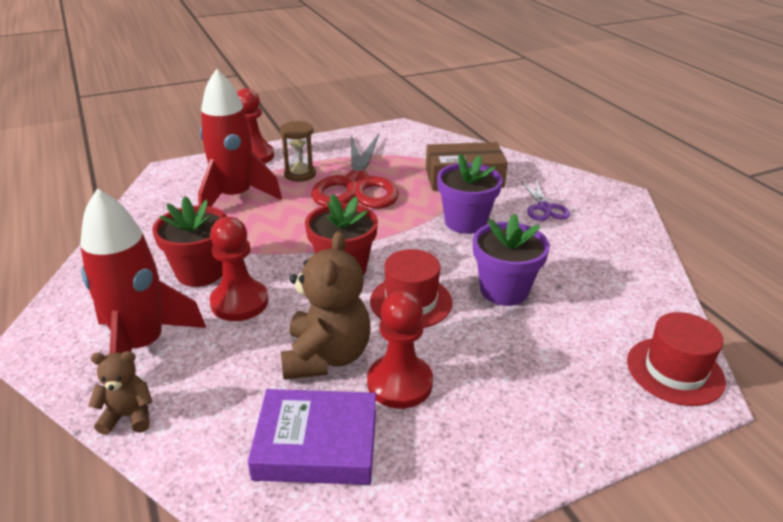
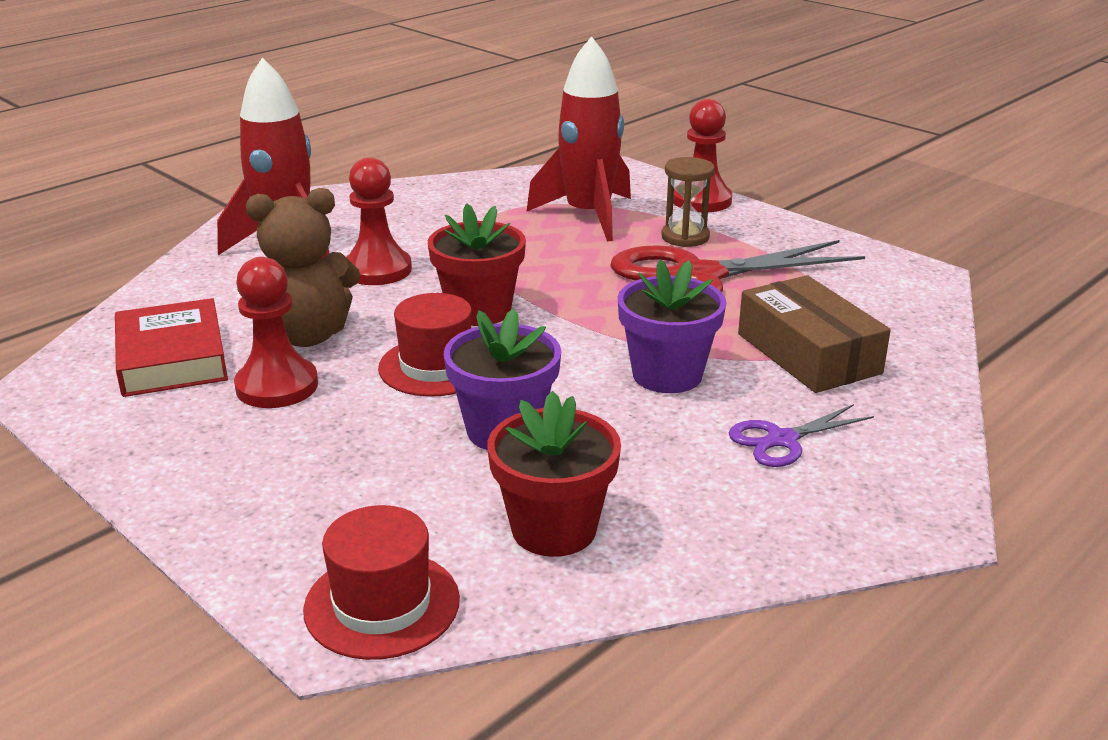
camera: 70 degrees right, 5 degrees down
brown teddy bear [88,351,152,435] -> none
red flower pot [152,197,227,287] -> red flower pot moved to [487,391,621,557]
purple book [248,389,376,485] -> red book [115,298,228,397]

